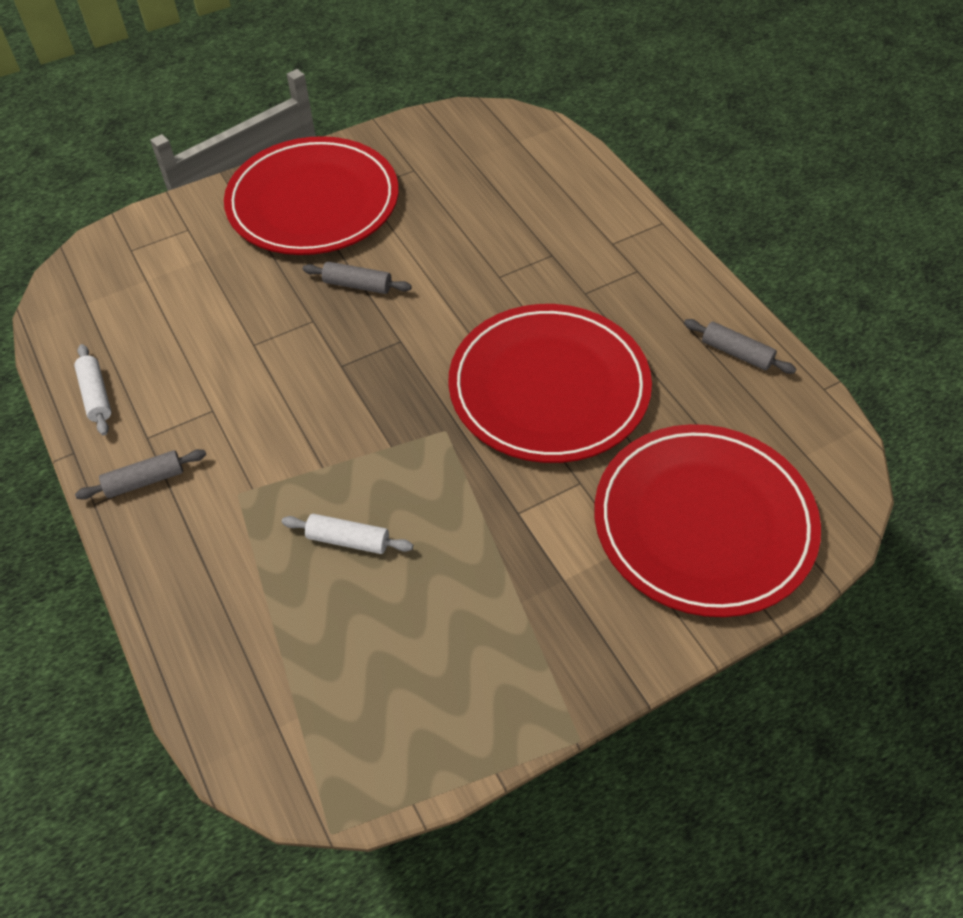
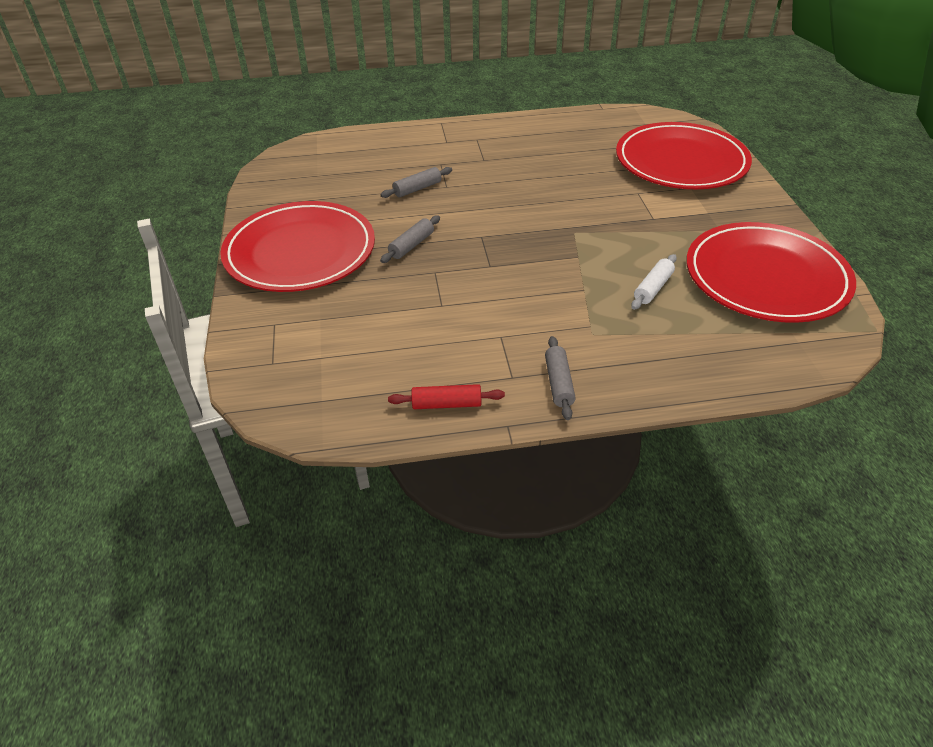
camera: 70 degrees left, 10 degrees down
white rolling pin [74,344,112,435] -> red rolling pin [388,384,505,409]
red plate [448,304,652,463] -> red plate moved to [686,222,856,323]
grey rolling pin [684,319,796,374] -> grey rolling pin moved to [380,167,452,198]

